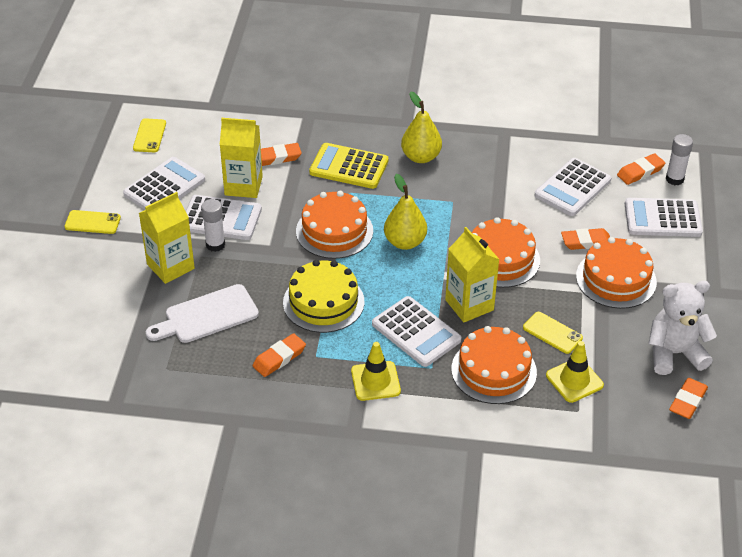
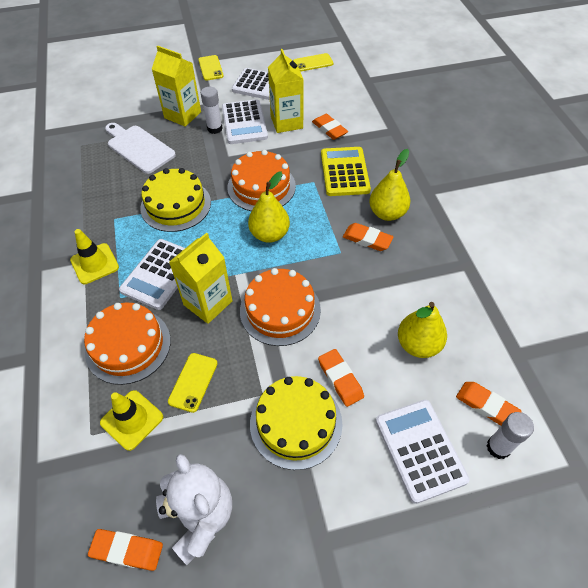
camera: 70 degrees right, 10 degrees up
orange eraser [252,333,306,377] -> orange eraser moved to [343,223,394,251]
white calculator [535,158,611,216] -> yellow pear [398,302,447,358]
orange cake [576,237,657,309] -> yellow cake [250,376,342,470]

